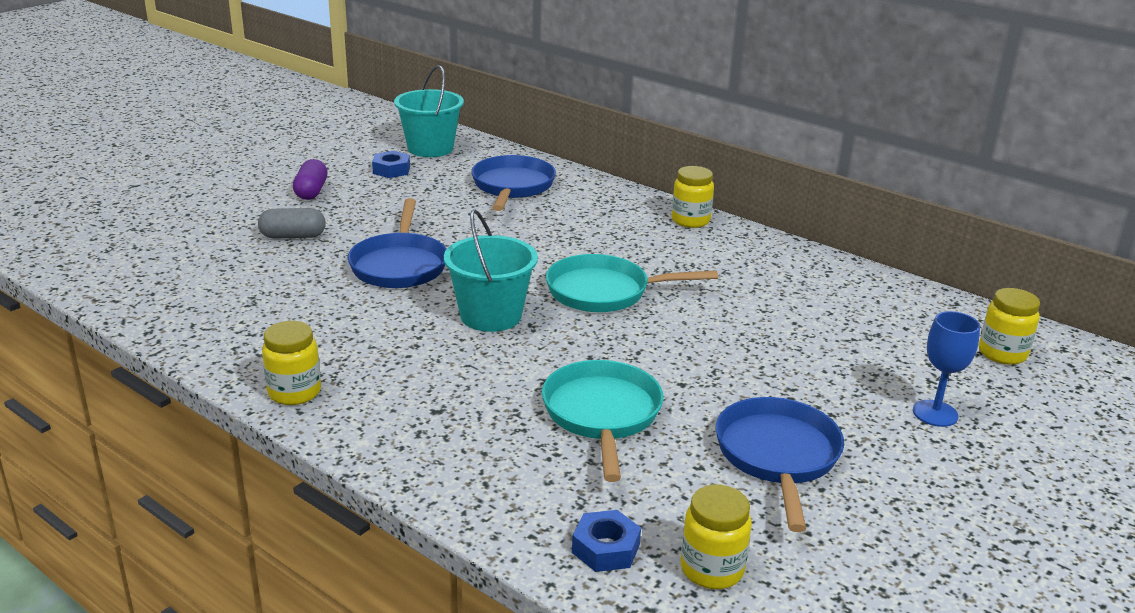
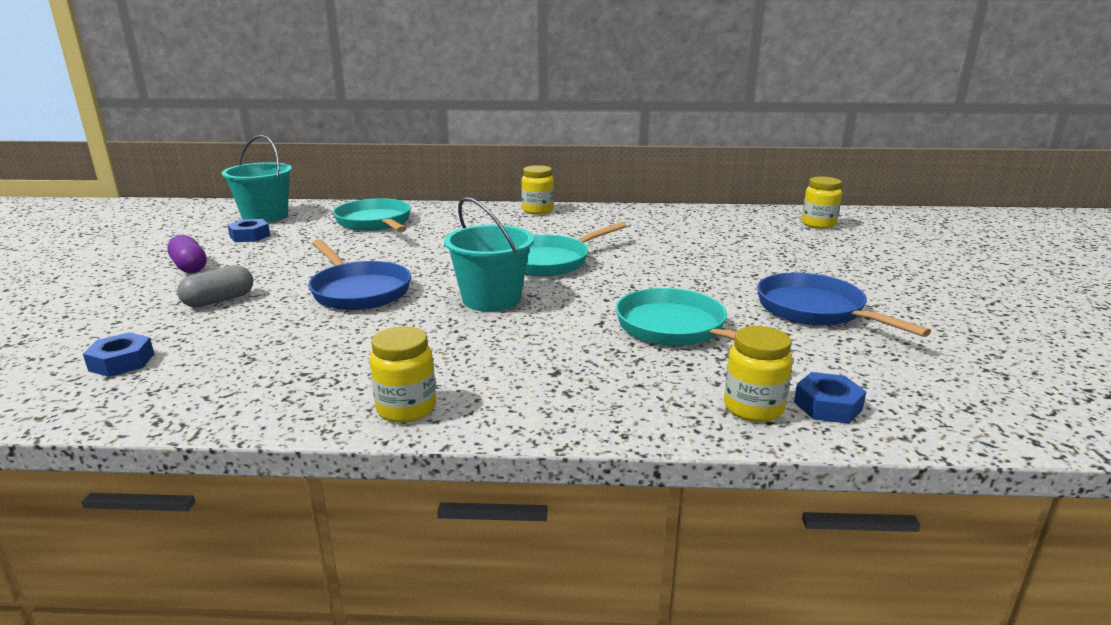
camera: 35 degrees left, 5 degrees down
blue pan [471,155,556,211] -> turquoise pan [333,198,411,232]
yellow jar [680,485,752,589] -> yellow jar moved to [724,326,793,422]
blue goblet [913,311,980,427] -> none
none -> blue nut [83,332,154,377]

